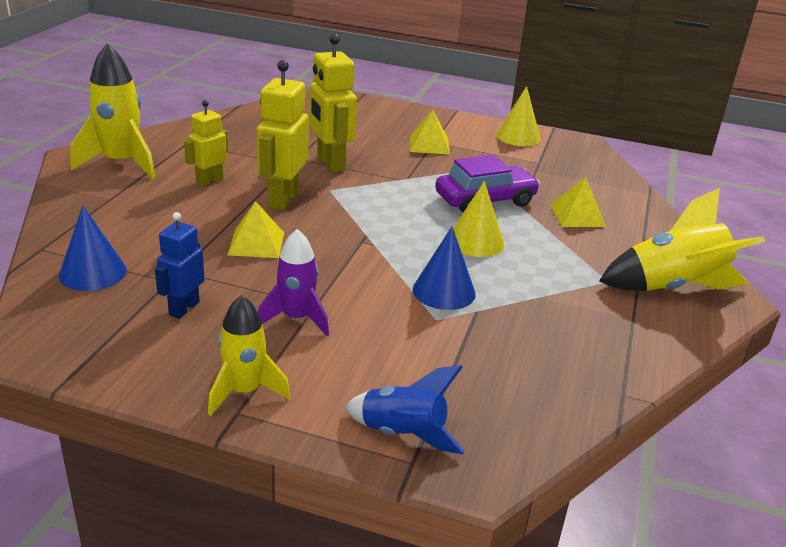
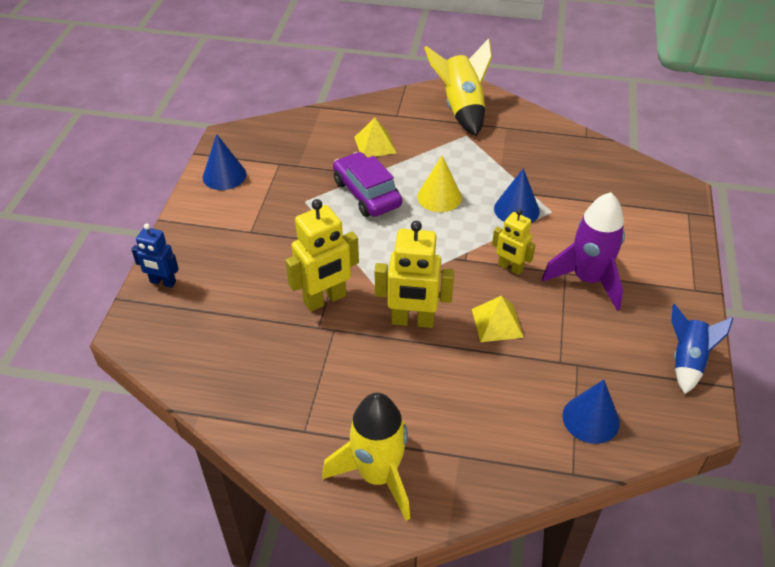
camera: 95 degrees left, 15 degrees up
blue robot [155,212,205,319] -> blue robot moved to [131,224,179,288]
yellow robot [184,100,228,187] -> yellow robot moved to [492,209,536,275]
yellow rocket [208,295,291,416] -> none
purple rocket [258,229,329,336] -> purple rocket [542,192,625,311], size x1.55
blue rocket [345,365,465,454] -> blue rocket moved to [672,304,733,394]
yellow pyramid [410,110,450,155] -> none
yellow cone [496,86,541,146] -> blue cone [203,134,246,190]

